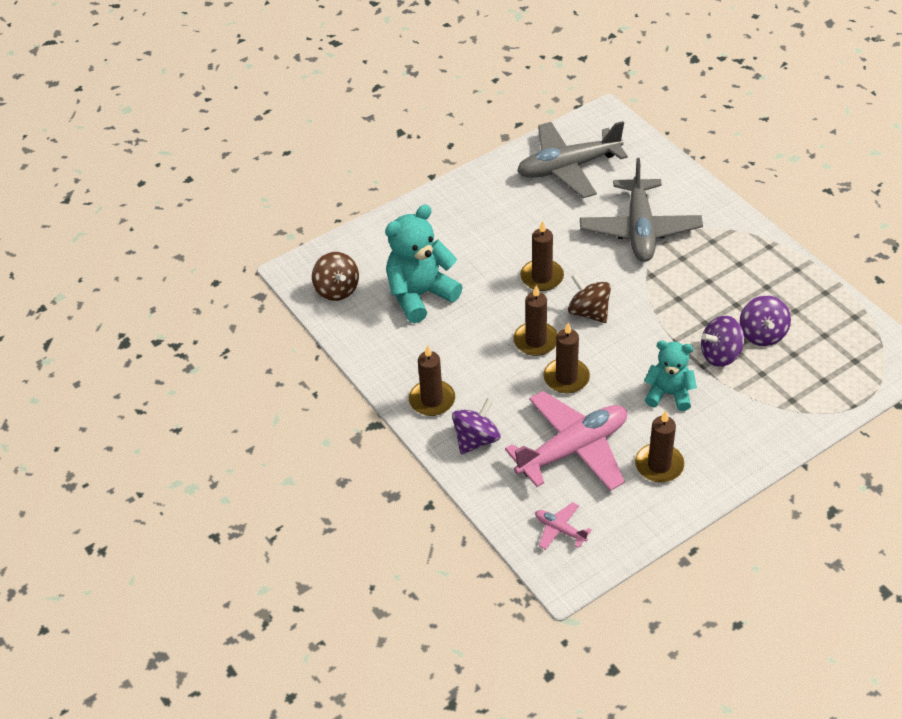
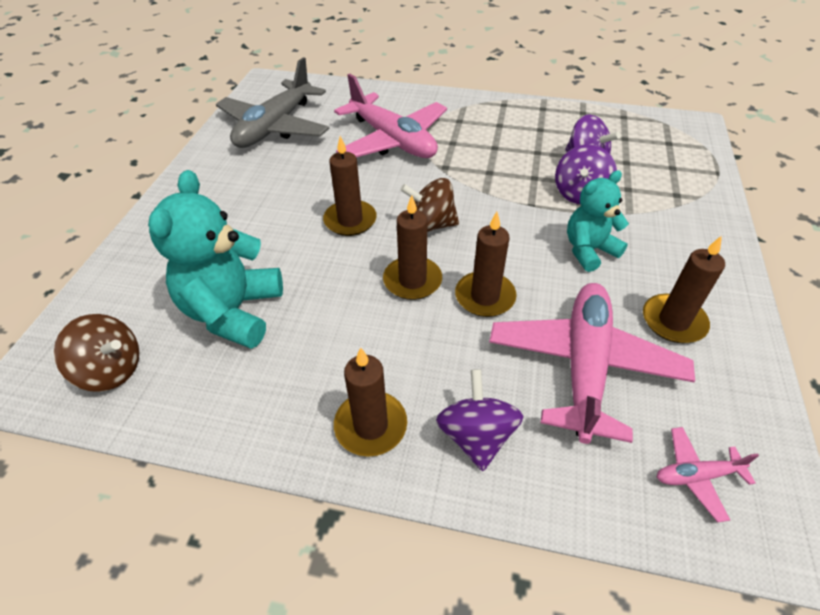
camera: 45 degrees left, 0 degrees up
grey plane [580,158,703,262] -> pink plane [334,74,447,158]

